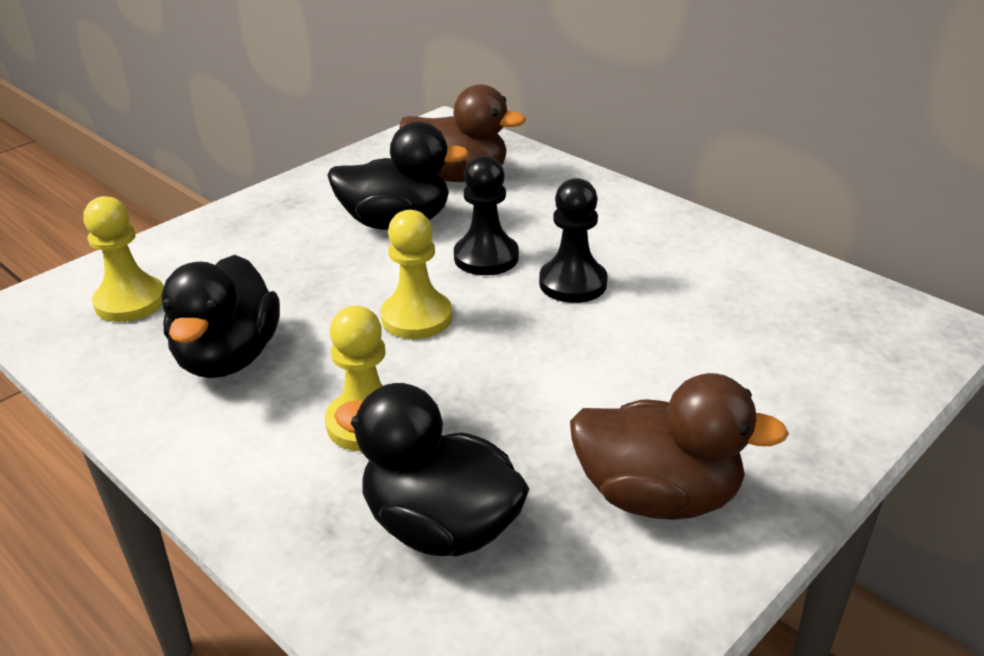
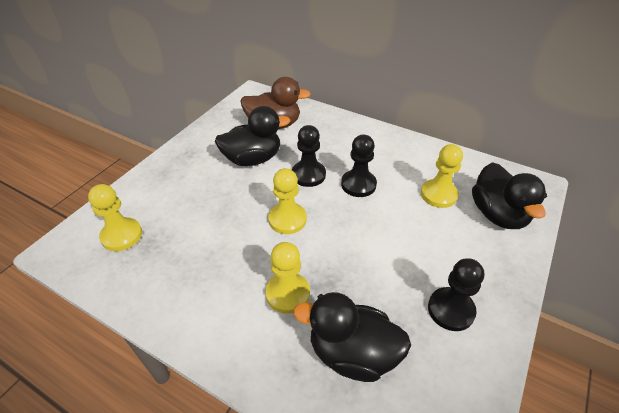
camera: 15 degrees left, 10 degrees up
black duck [161,255,280,378] -> black duck moved to [472,162,547,229]
brown duck [570,373,789,520] -> black pawn [428,258,484,331]
none -> yellow pawn [421,144,463,208]

